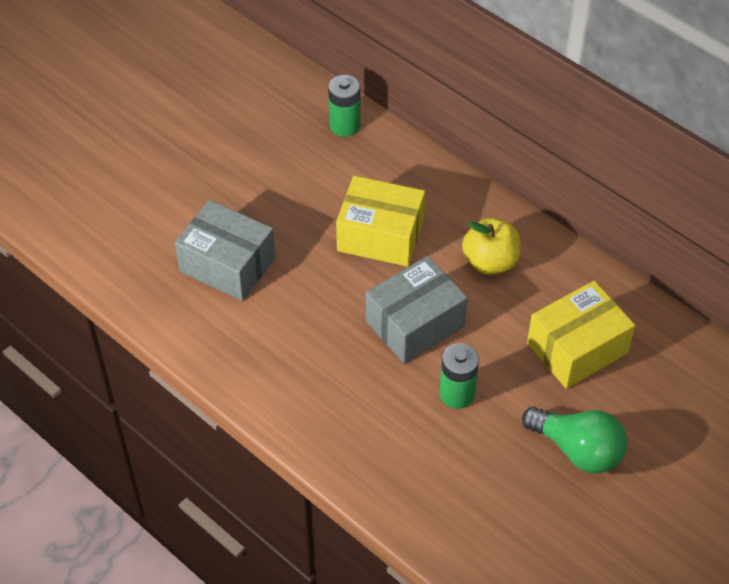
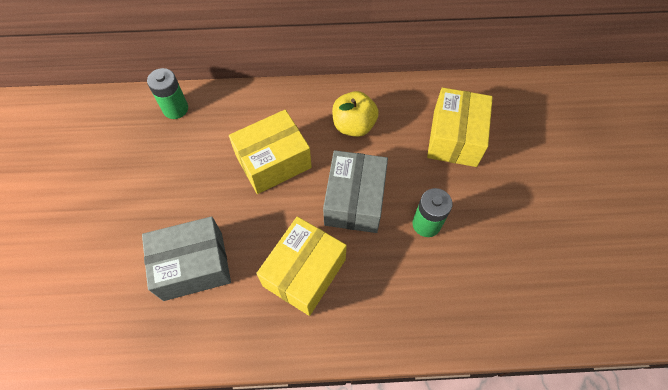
camera: 45 degrees left, 10 degrees up
green light bulb [522,407,627,473] -> none
none -> yellow box [256,216,347,316]

